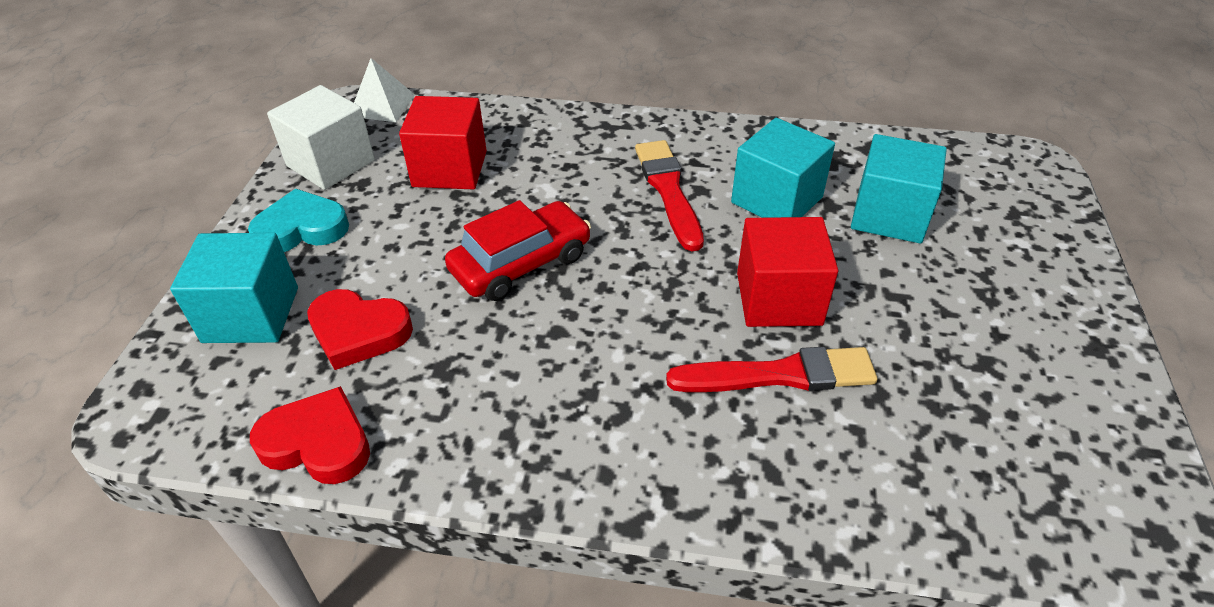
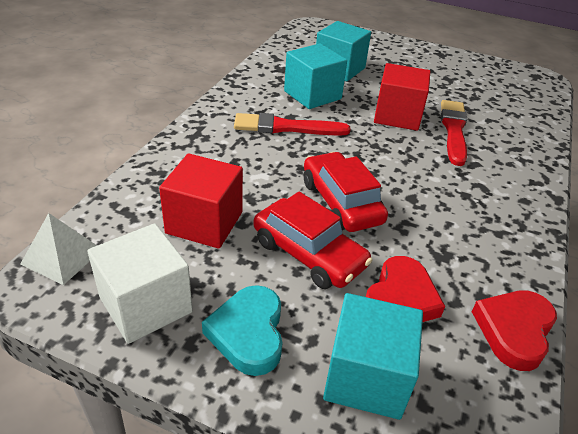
camera: 80 degrees left, 5 degrees down
none -> red car [254,192,373,289]

